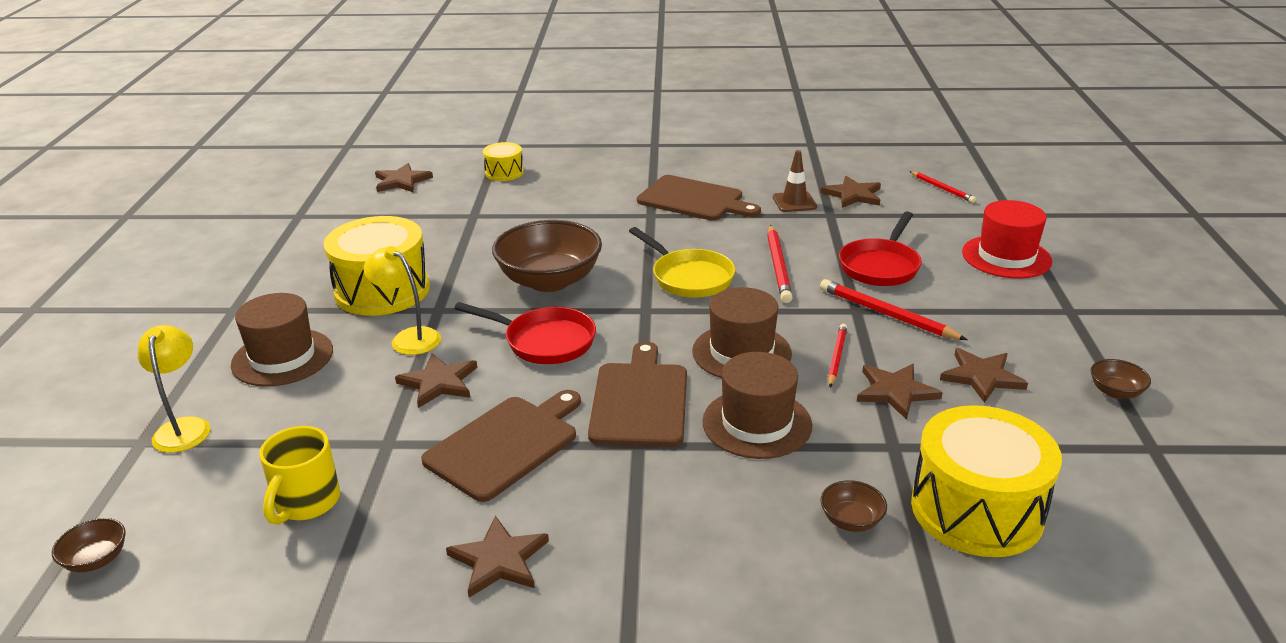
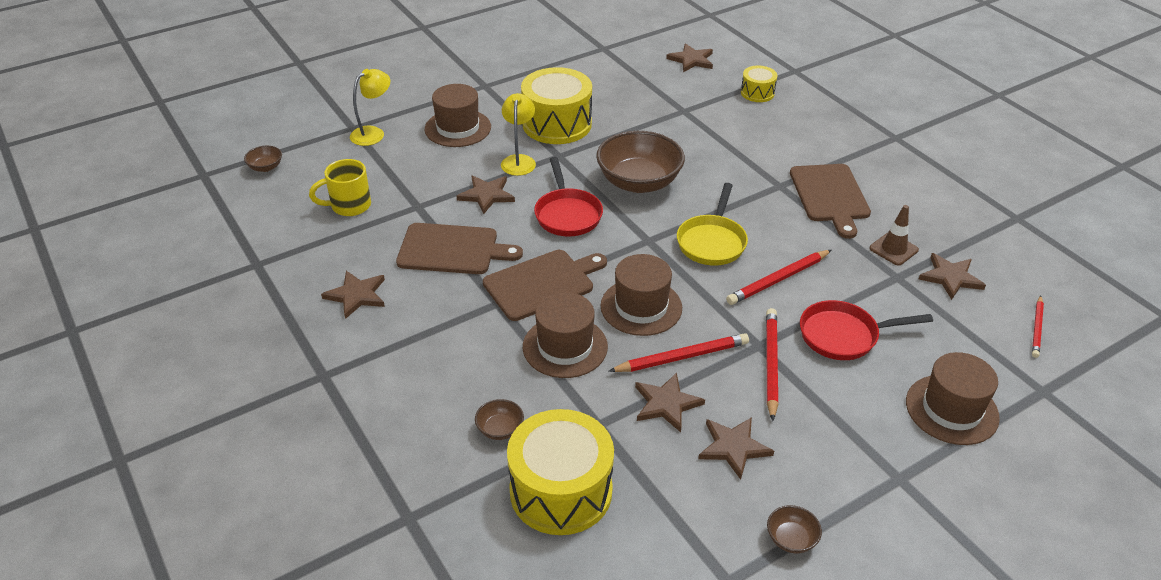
camera: 55 degrees right, 10 degrees up
red pencil [828,324,847,387] -> red pencil [609,333,749,372], size x1.57
red hat [962,200,1052,279] -> brown hat [906,352,1000,445]

